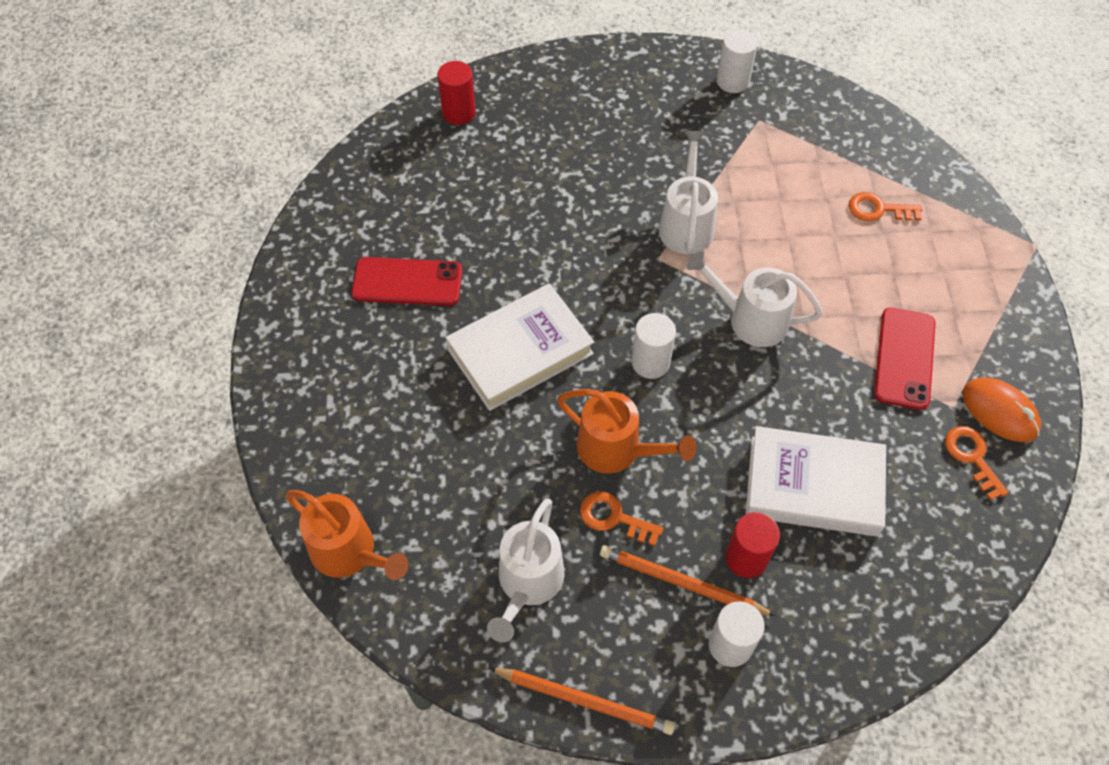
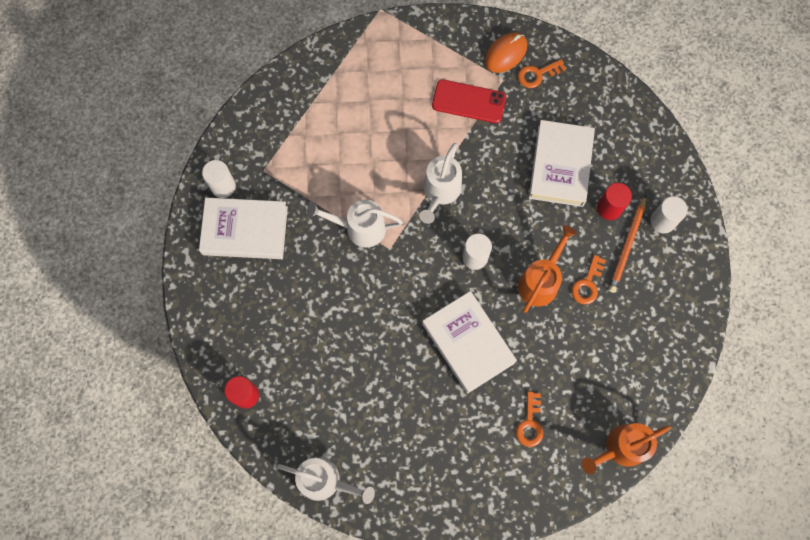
camera: 90 degrees left, 15 degrees up
orange watering can [285,490,409,580] -> orange watering can turned 150 degrees counterclockwise [582,423,671,474]
red phone [351,257,462,306] -> none
white watering can [487,499,564,642] -> white watering can moved to [277,458,375,504]
orange pencil [489,668,675,735] -> none
orange key [849,192,922,221] -> orange key moved to [516,391,543,447]
none -> white book [199,197,288,259]

